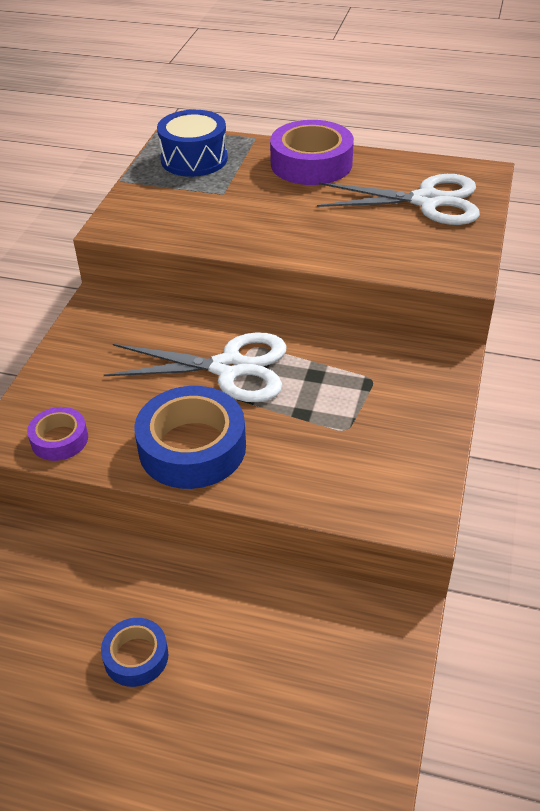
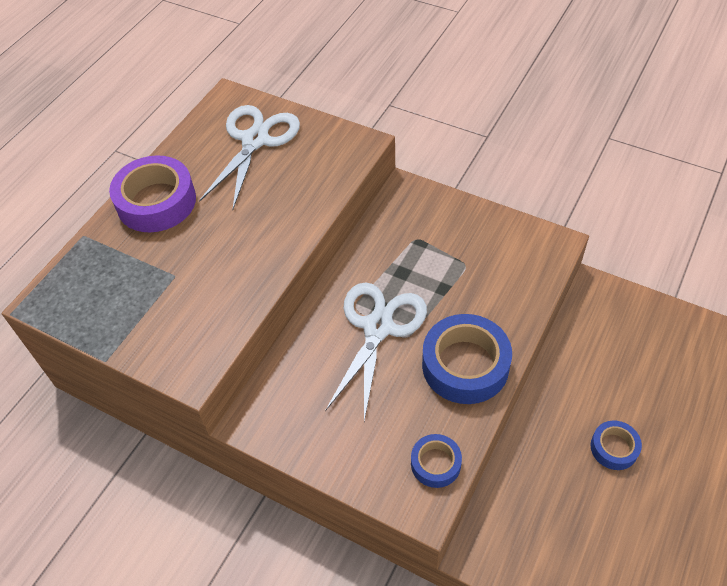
camera: 75 degrees left, 10 degrees up
purple tape [27,407,88,461] -> blue tape [411,434,462,488]
blue drum [157,110,228,177] -> none

